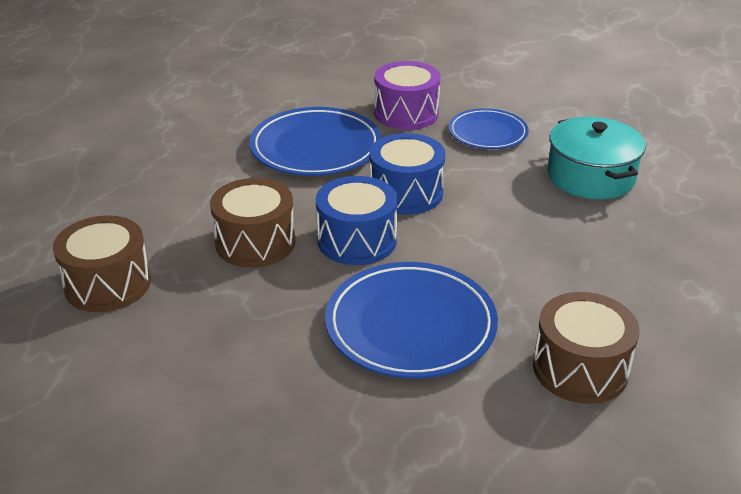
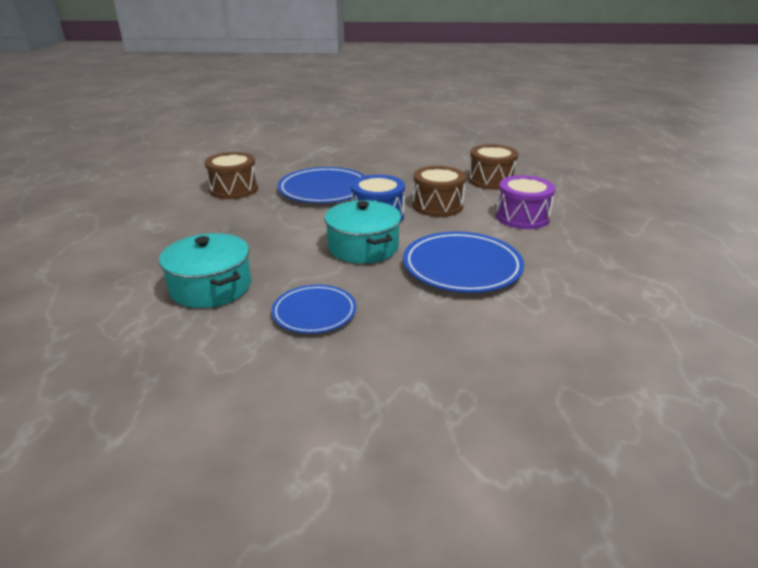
camera: 160 degrees right, 5 degrees down
blue drum [369,133,445,215] -> turquoise pot [324,200,401,264]
purple drum [374,61,441,130] -> purple drum moved to [496,175,555,229]

